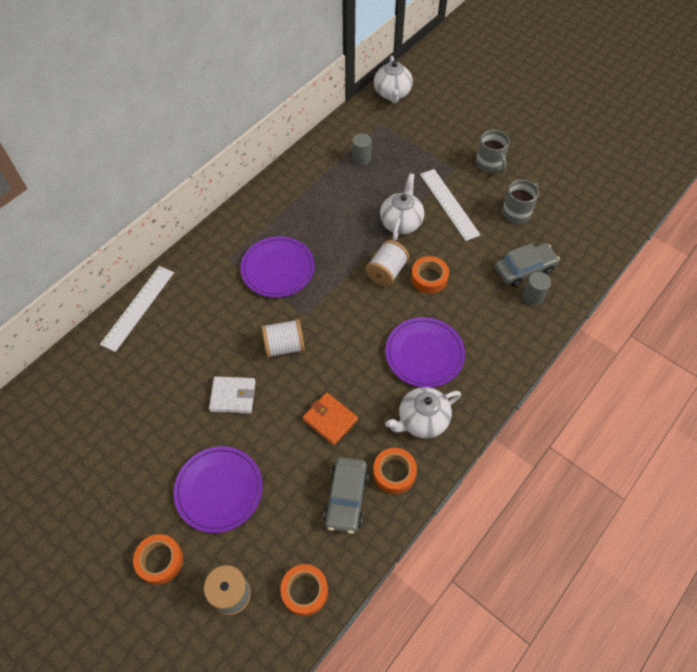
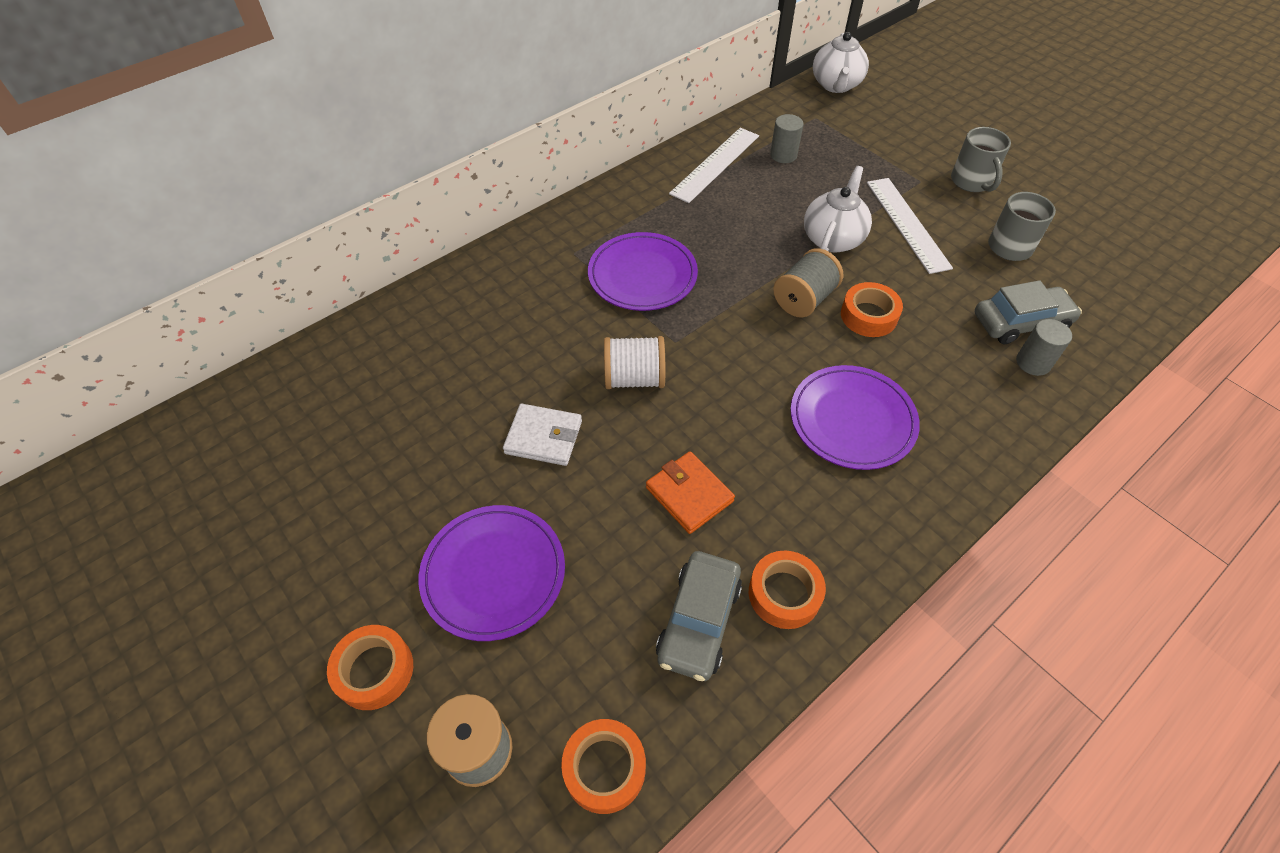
camera: 10 degrees right, 5 degrees down
white ruler [100,266,174,352] -> white ruler moved to [669,128,759,203]
white spool [365,240,409,287] -> grey spool [773,248,843,318]
white teapot [385,387,461,439] -> none

